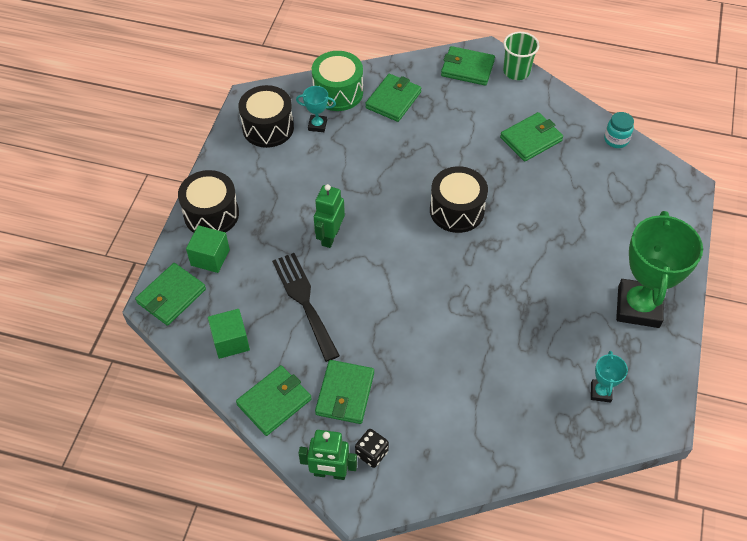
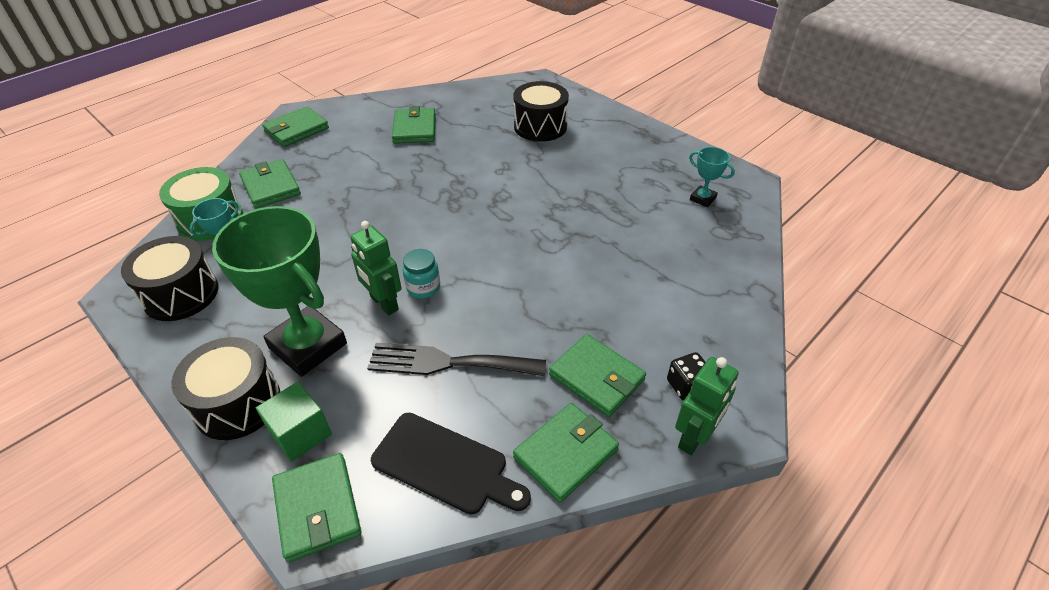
camera: 60 degrees left, 10 degrees down
green cube [208,309,250,359] -> black cutting board [371,413,531,514]
green wallet [236,365,311,436] -> green wallet turned 60 degrees clockwise [513,403,619,503]
black drum [430,166,488,233] -> black drum moved to [513,81,569,142]
green cup [503,32,539,80] -> none
turquoise jar [604,112,634,148] -> turquoise jar moved to [403,249,440,298]
green trophy [616,211,703,328] -> green trophy moved to [212,206,347,377]

